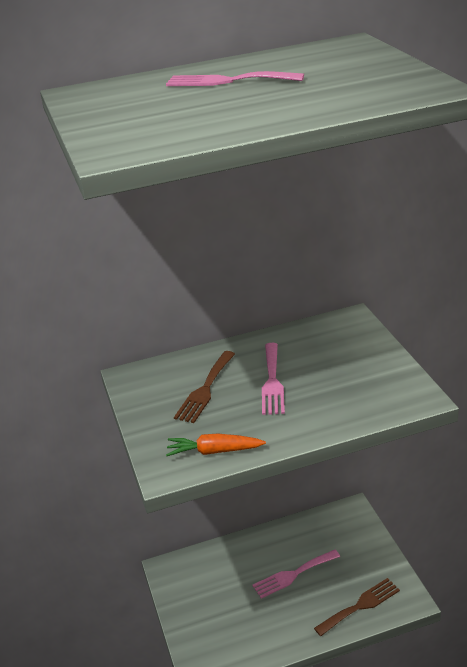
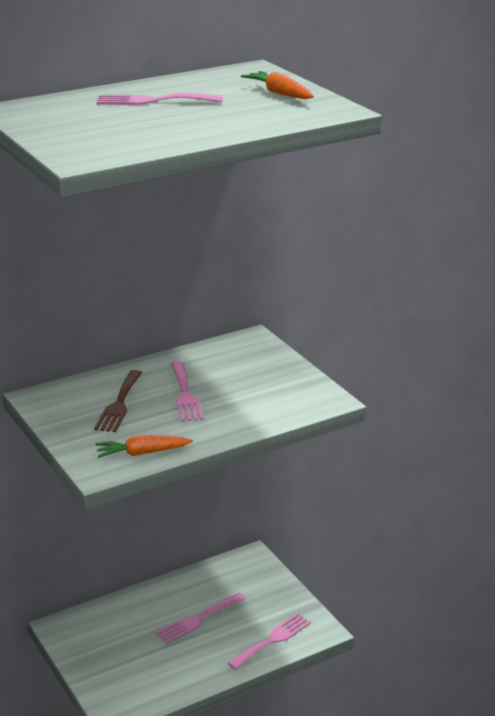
camera: 15 degrees left, 5 degrees down
brown fork [314,578,400,636] -> pink fork [228,613,311,670]
none -> orange carrot [241,71,314,99]

